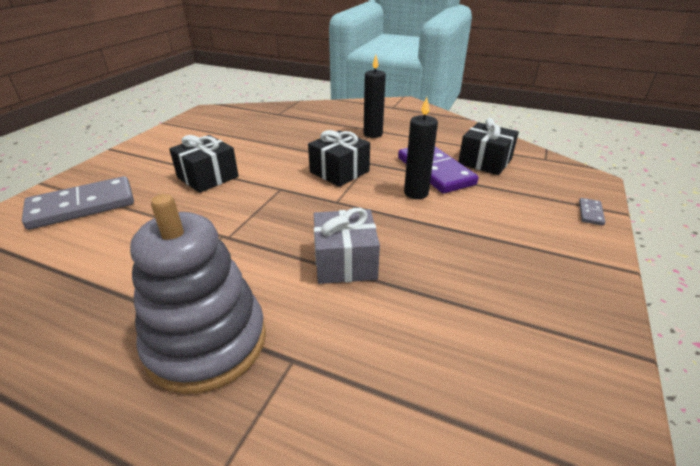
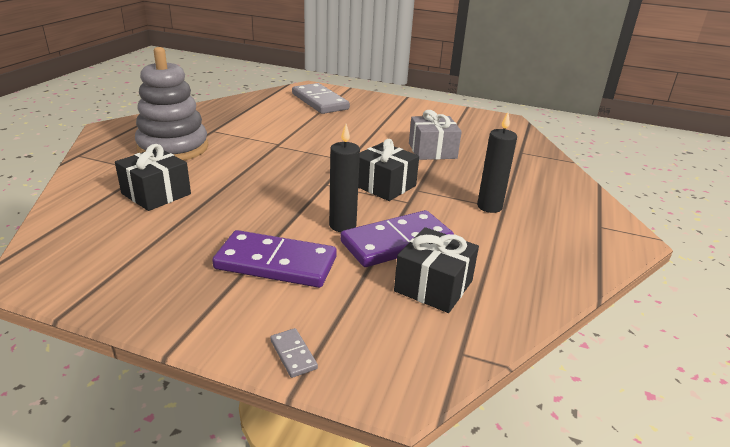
camera: 85 degrees right, 5 degrees down
black gift [169,135,239,193] -> black gift moved to [115,144,191,211]
grey gift [314,208,380,284] -> grey gift moved to [409,110,462,160]
grey domino [579,198,605,226] -> grey domino turned 45 degrees clockwise [270,328,318,378]
none -> purple domino [212,230,337,288]

